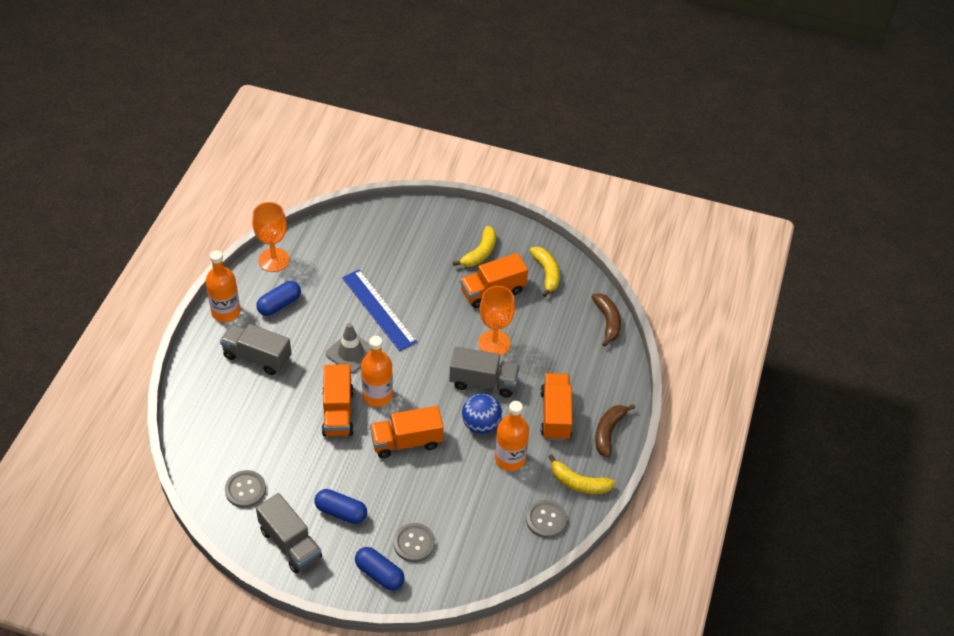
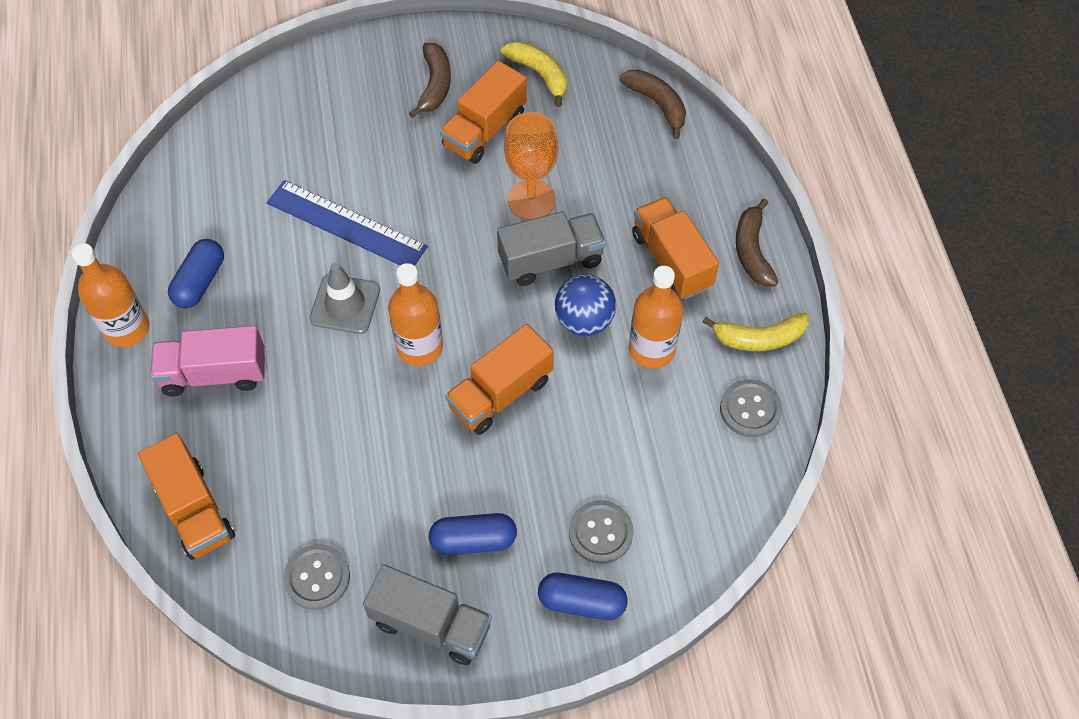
camera: 25 degrees left, 10 degrees up
grey truck [220,324,291,375] -> pink truck [150,326,265,396]
orange goblet [252,202,290,272] -> none
orange truck [322,364,354,436] -> orange truck moved to [138,433,235,560]
yellow banana [453,226,496,267] -> brown banana [409,43,451,118]

